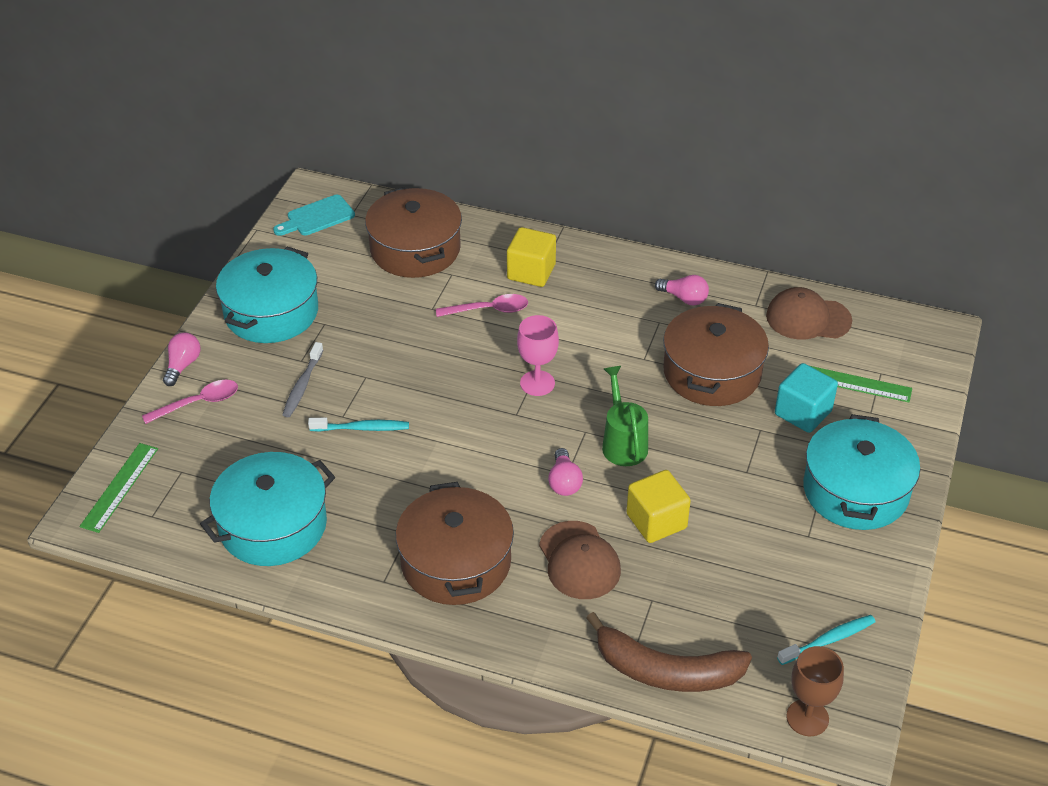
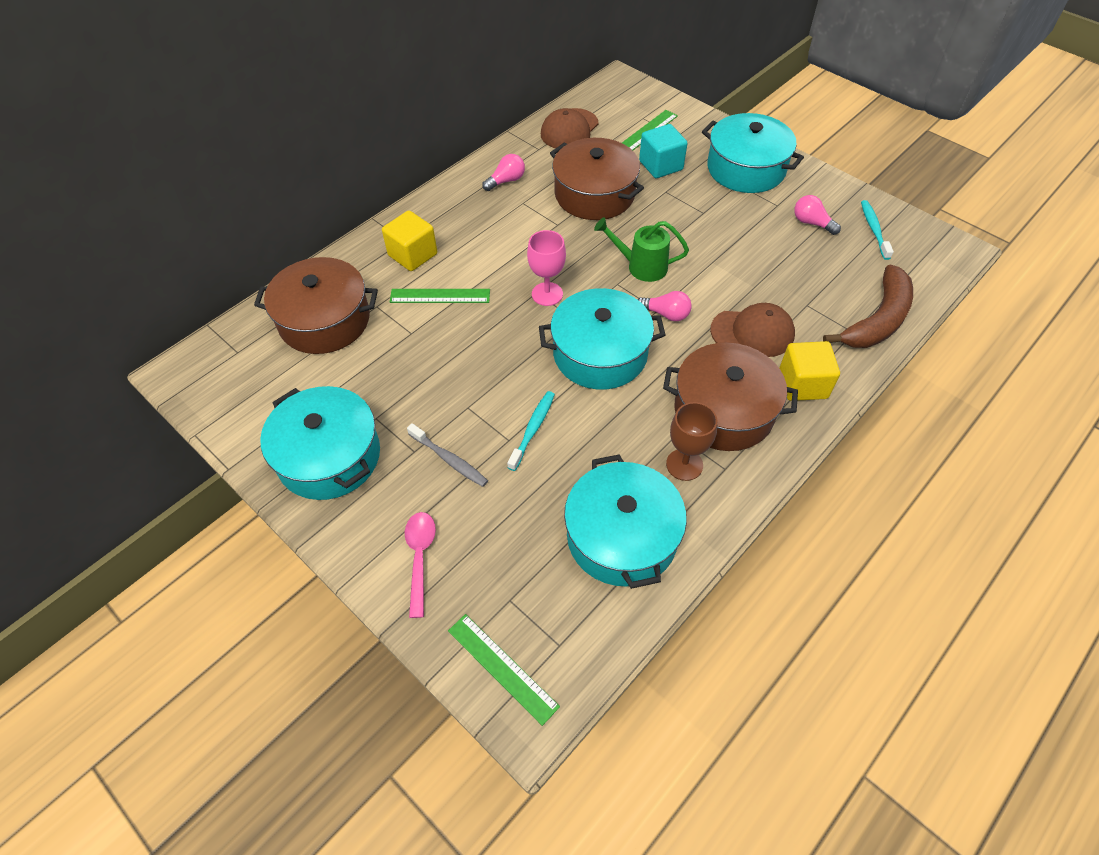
camera: 65 degrees left, 10 degrees up
pink light bulb [163,332,201,386] -> pink light bulb moved to [794,195,841,235]
turquoise cutting board [273,195,355,236] -> none
pink spoon [436,294,528,317] -> green ruler [390,289,490,303]
yellow cube [626,470,691,543] -> yellow cube moved to [779,341,840,401]
brown goblet [786,646,844,736] -> brown goblet moved to [666,402,717,481]
none -> turquoise pot [539,288,665,390]

